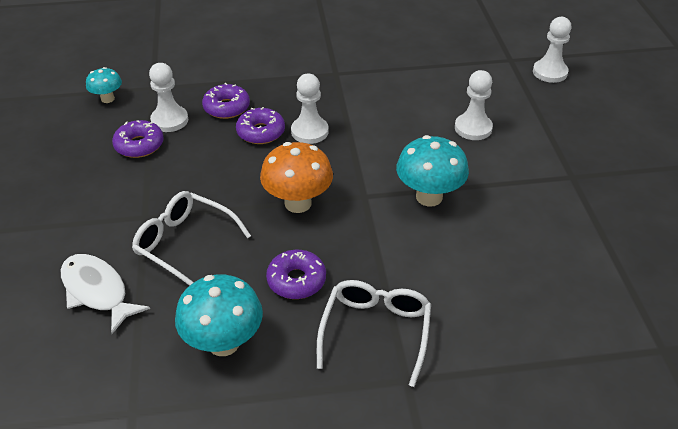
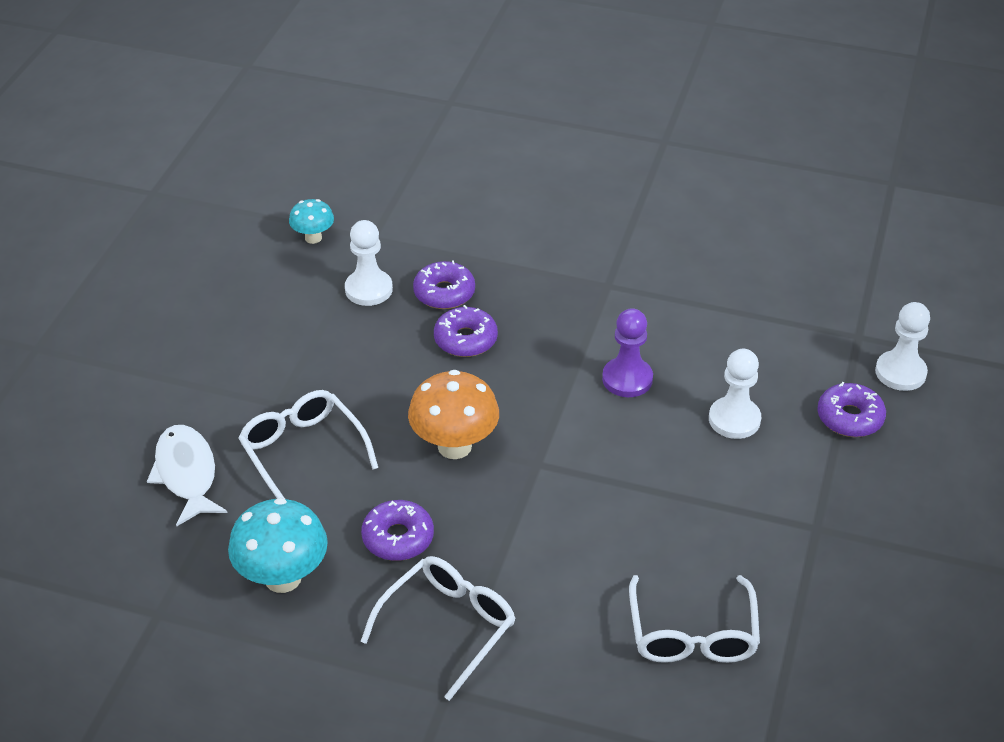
camera: 25 degrees right, 0 degrees up
purple donut [112,120,164,158] -> purple donut moved to [817,382,886,437]
white pawn [291,74,329,144] -> none
turquoise mushroom [396,135,469,207] -> none
none -> purple pawn [602,308,653,397]
none -> white glasses [629,575,760,663]

